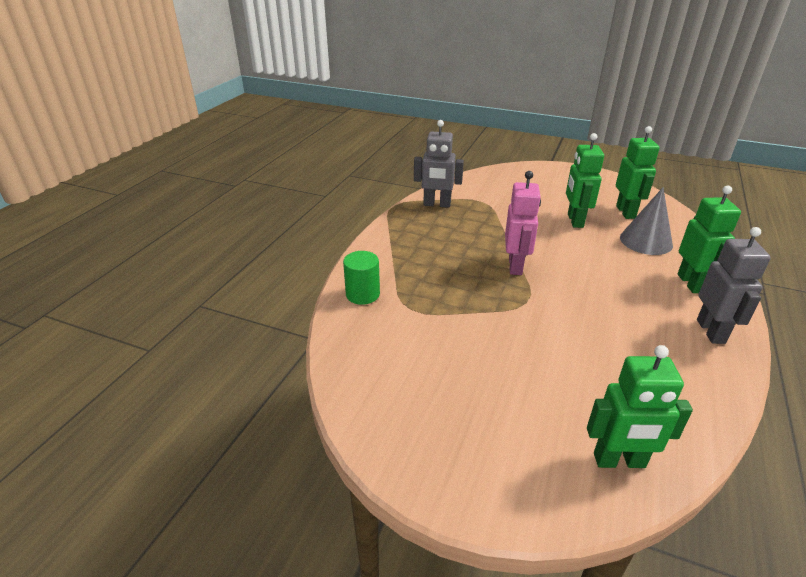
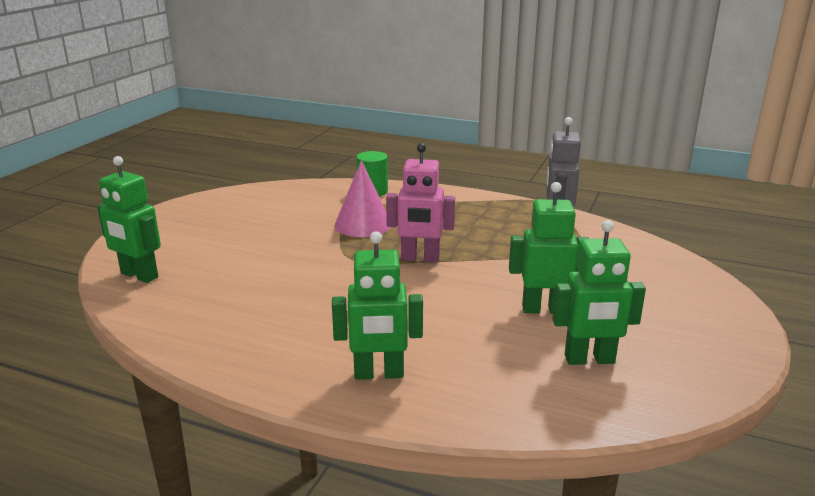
camera: 90 degrees right, 10 degrees down
green robot [587,345,693,468] -> green robot turned 60 degrees counterclockwise [97,156,161,283]
grey cone [620,187,673,255] -> none
grey robot [697,227,771,344] -> none
none -> pink cone [335,160,391,237]

